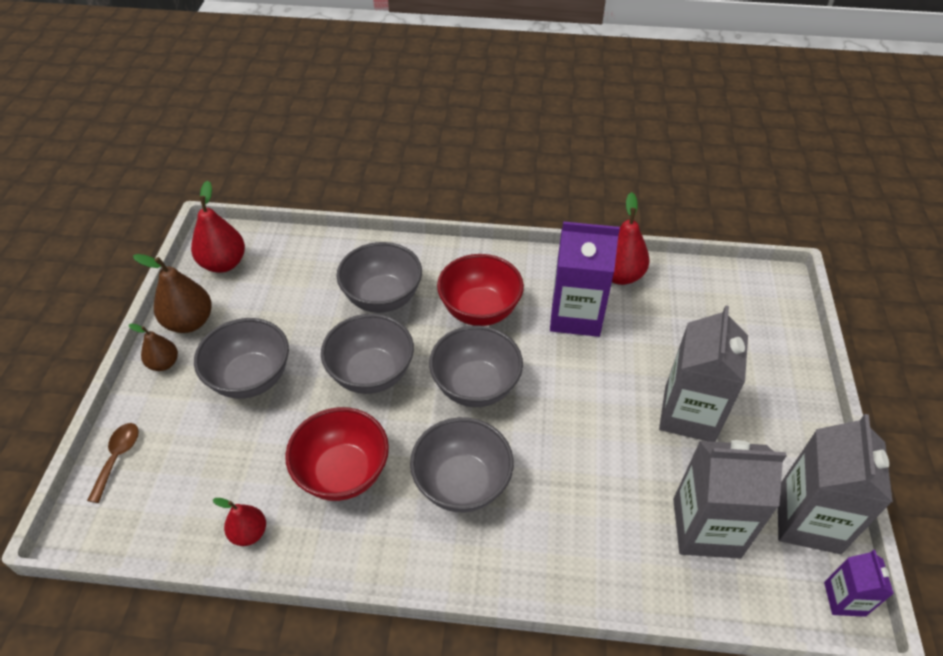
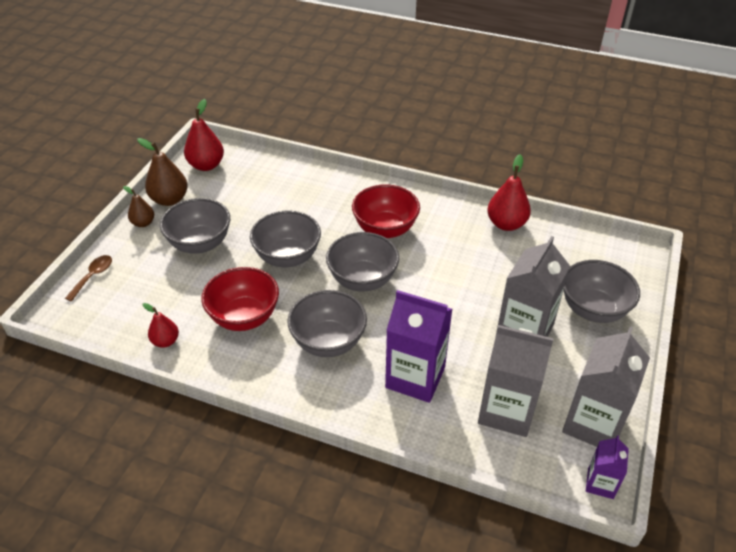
camera: 15 degrees right, 5 degrees down
grey bowl [337,242,422,313] -> grey bowl moved to [564,260,640,323]
purple carton [550,221,620,337] -> purple carton moved to [385,290,452,403]

